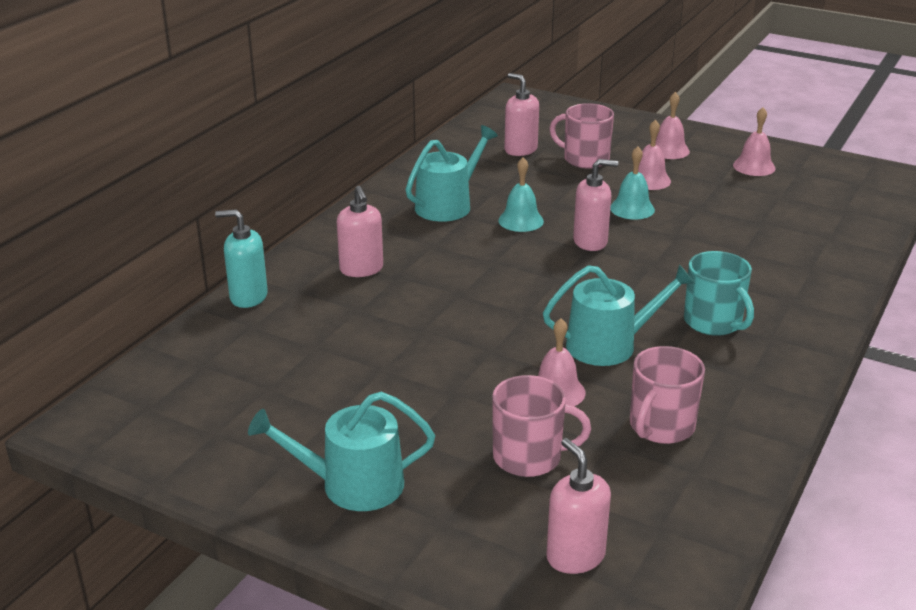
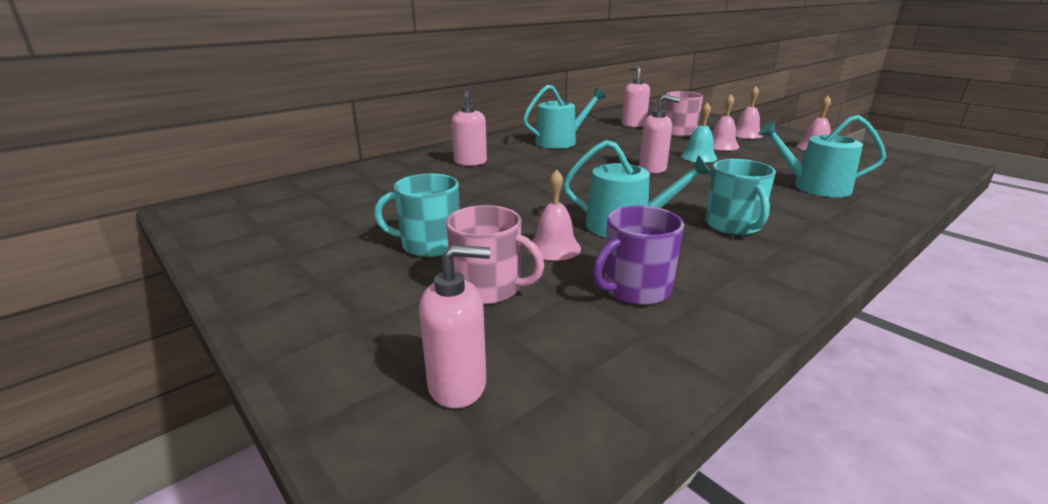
camera: 20 degrees right, 5 degrees down
turquoise soap dispenser [215,209,268,308] -> none
turquoise watering can [248,392,435,511] -> turquoise watering can moved to [758,115,886,197]
turquoise bell [498,158,544,232] -> none
pink soap dispenser [546,438,611,574] -> pink soap dispenser turned 90 degrees clockwise [419,245,490,408]
pink mug [630,346,705,444] -> purple mug [593,206,684,305]
none -> turquoise mug [374,173,460,257]

